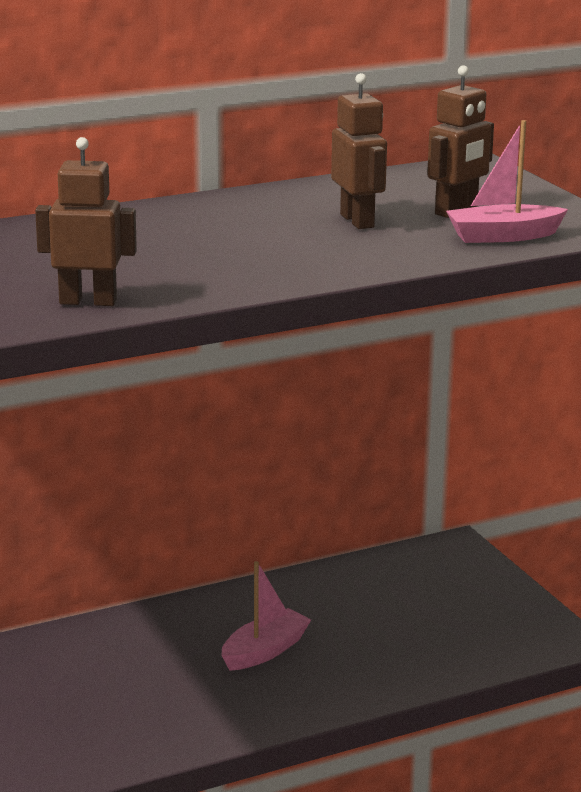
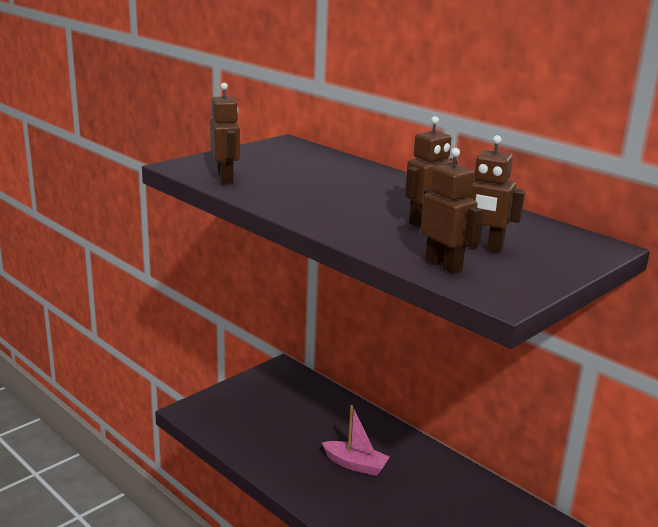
camera: 70 degrees right, 0 degrees up
pink boat [446,120,568,243] -> brown robot [421,148,482,273]

